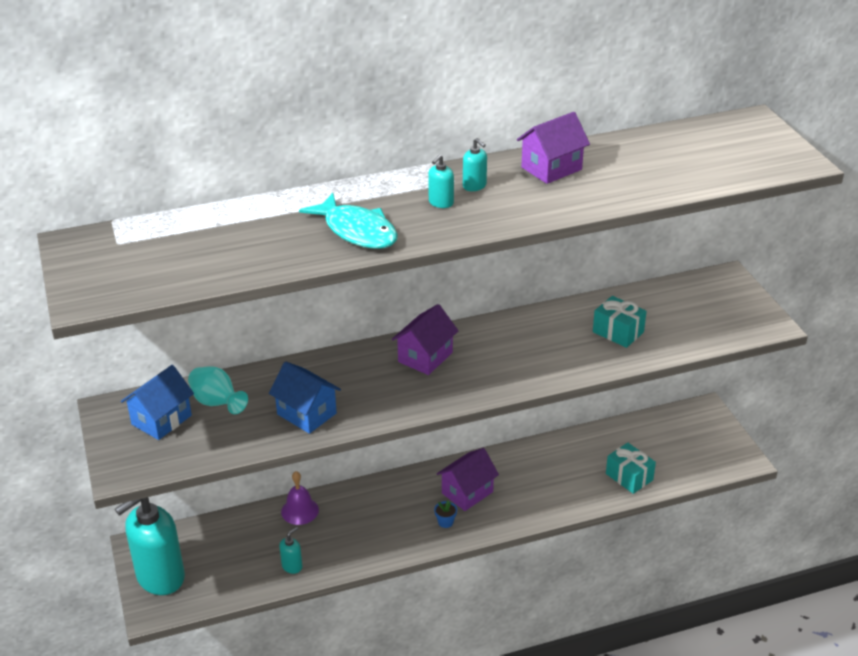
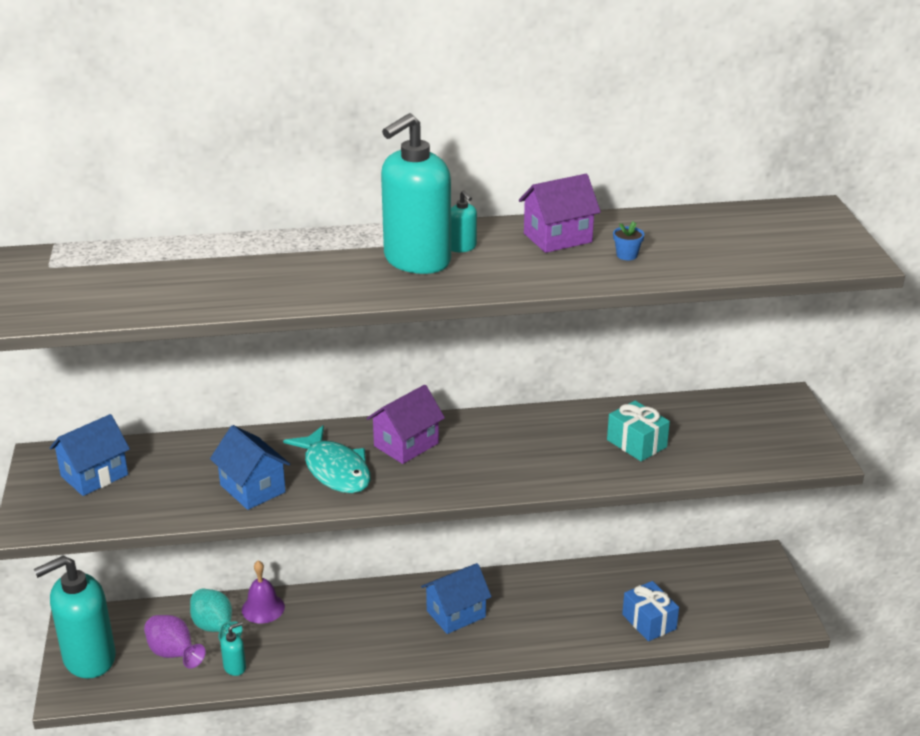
camera: 10 degrees right, 5 degrees down
turquoise vase [188,366,248,414] -> turquoise vase moved to [190,589,242,642]
turquoise fish [299,193,398,249] -> turquoise fish moved to [283,425,371,493]
turquoise soap dispenser [428,154,454,208] -> turquoise soap dispenser [381,113,451,274], size x2.43
blue flower pot [434,500,457,528] -> blue flower pot moved to [613,221,644,260]
purple house [437,448,499,511] -> blue house [421,563,492,634]
turquoise gift [606,443,656,494] -> blue gift [622,581,679,641]
none -> purple vase [144,615,206,669]

